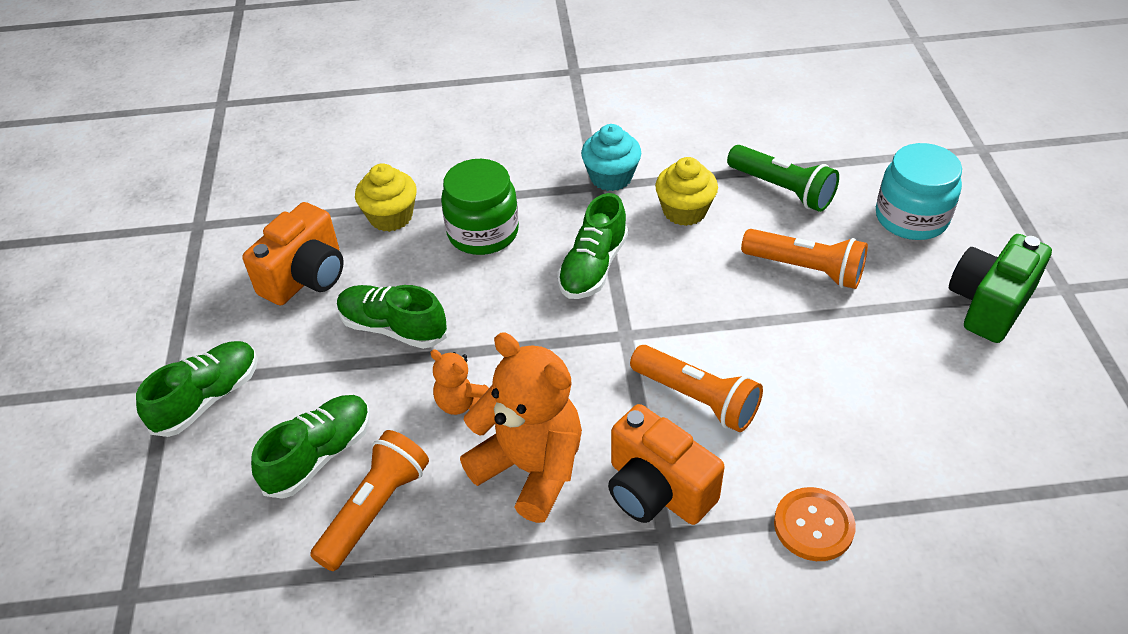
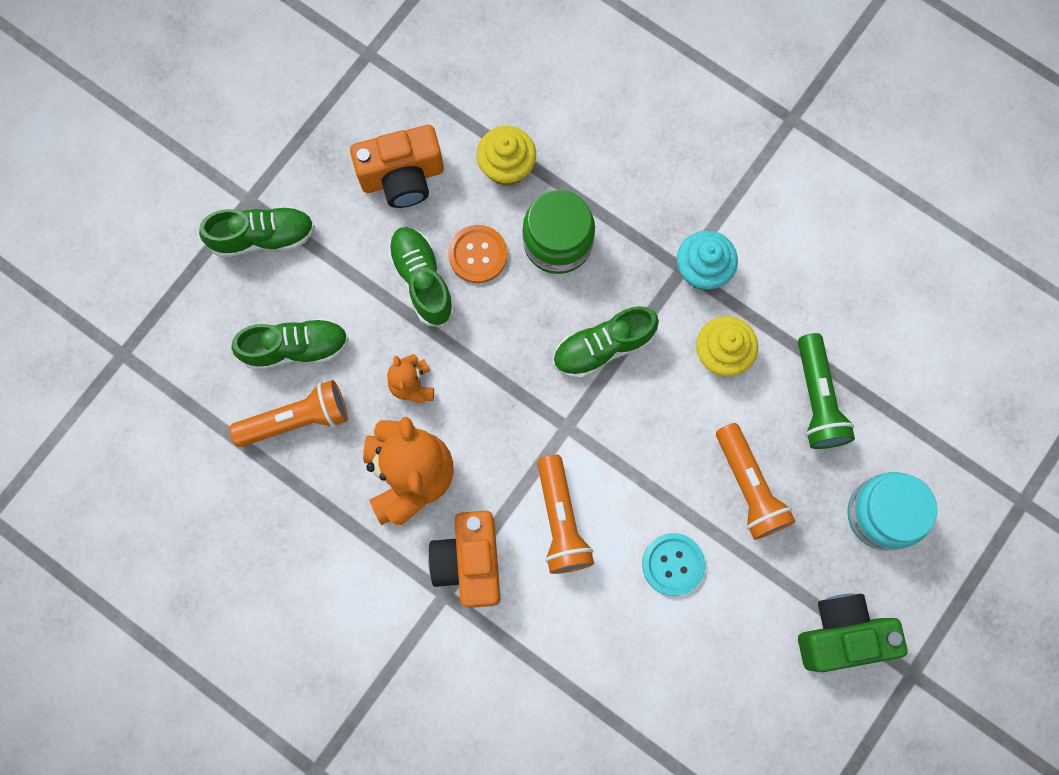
camera: 40 degrees right, 30 degrees up
orange button [774,487,856,561] -> orange button moved to [448,225,507,283]
none -> turquoise button [642,533,705,596]

